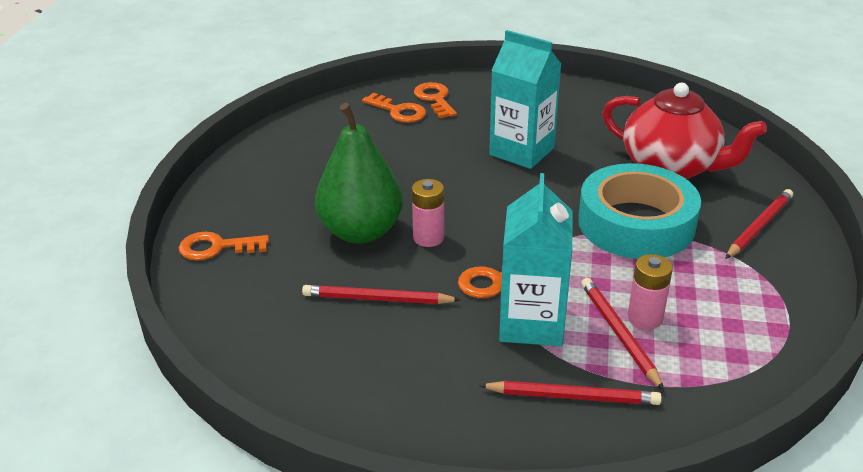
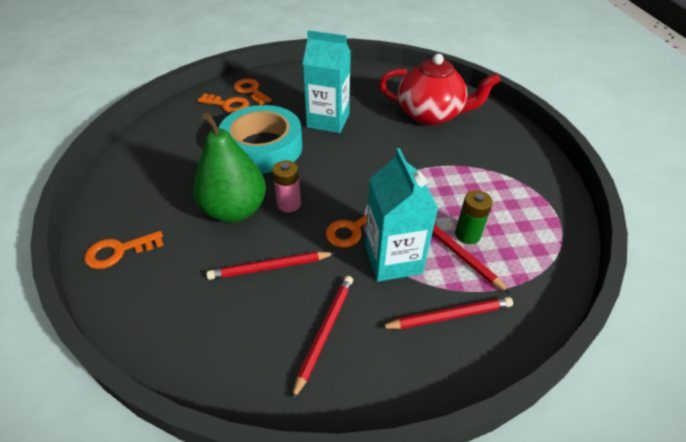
camera: 20 degrees left, 10 degrees up
turquoise tape [578,163,701,259] -> turquoise tape moved to [219,105,302,174]
pink battery [628,254,673,329] -> green battery [455,190,493,244]
red pencil [725,189,793,259] -> red pencil moved to [292,276,353,400]

